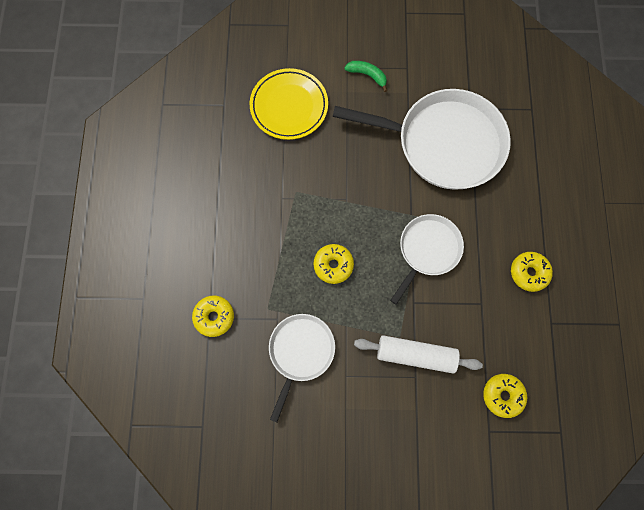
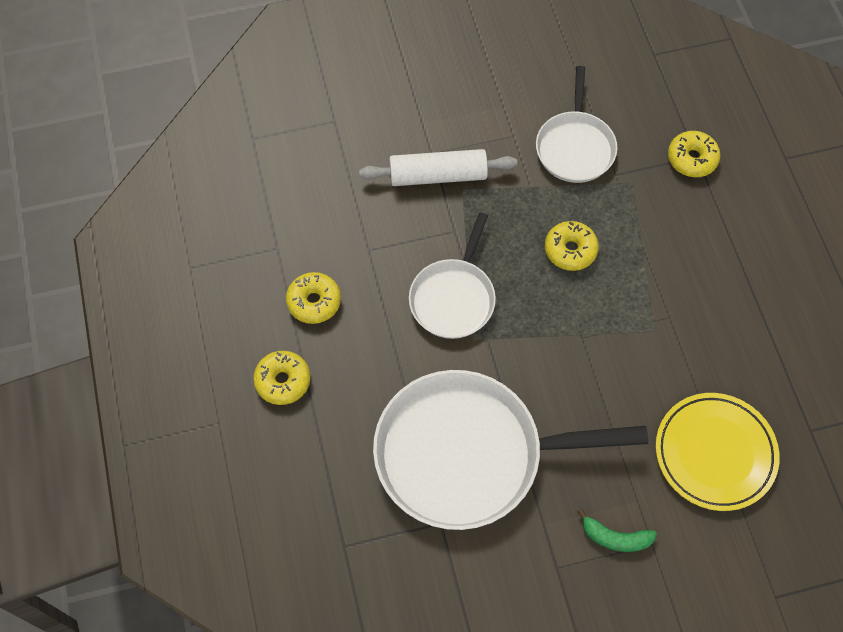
camera: 165 degrees right, 10 degrees down
yellow donut [483,374,527,418] -> yellow donut moved to [253,351,310,405]

